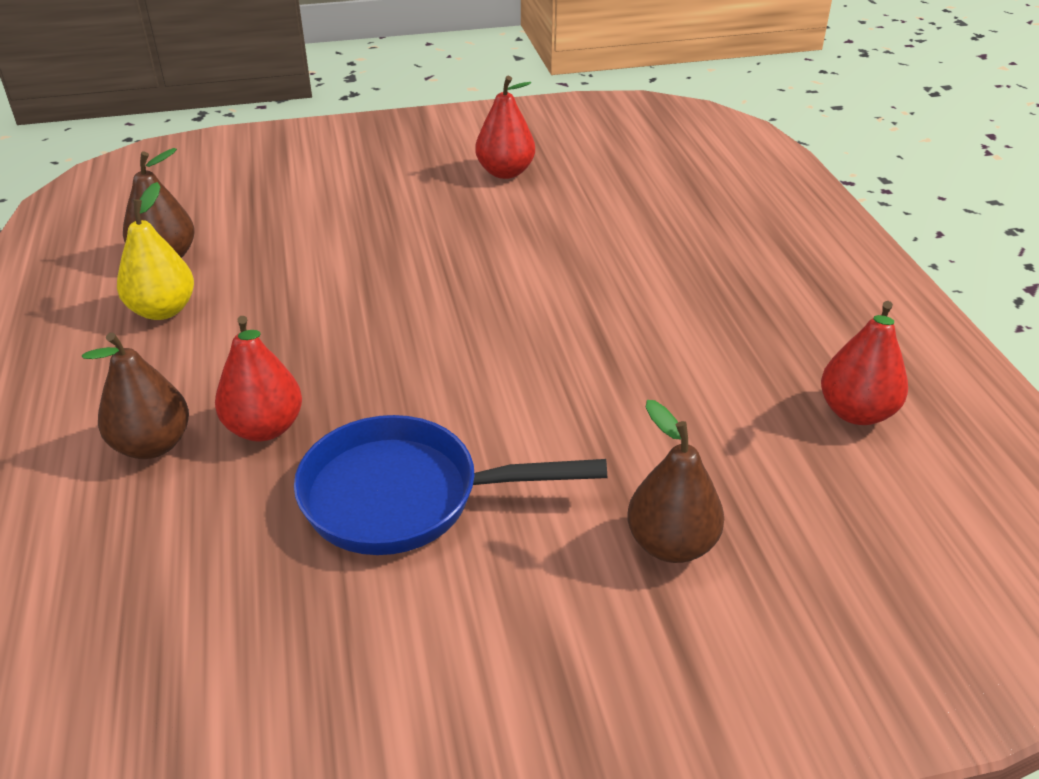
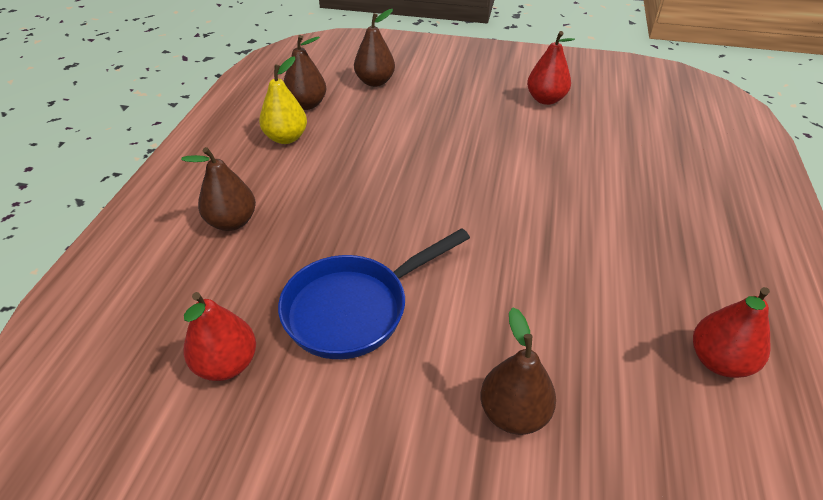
camera: 25 degrees right, 5 degrees up
red pear [215,316,302,441] -> red pear moved to [184,292,256,381]
blue pan [294,415,607,555] -> blue pan turned 60 degrees counterclockwise [278,228,470,359]
none -> brown pear [354,9,395,87]

